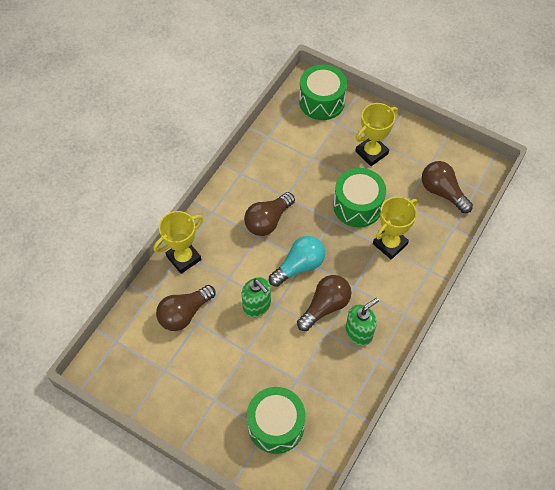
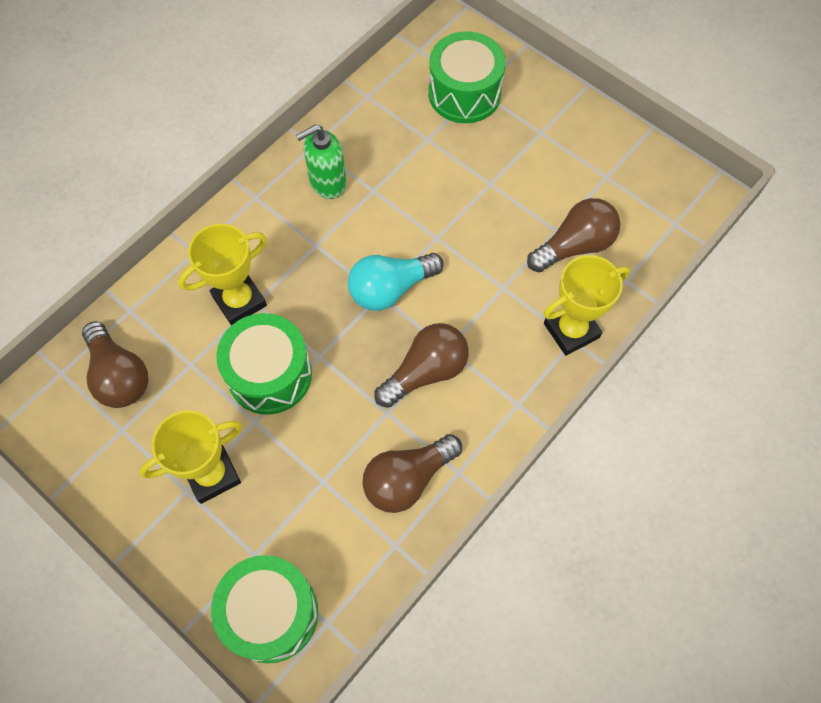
camera: 170 degrees left, 5 degrees up
green soap dispenser [242,277,271,318] -> none
brown light bulb [297,275,351,331] -> brown light bulb moved to [362,434,462,513]

